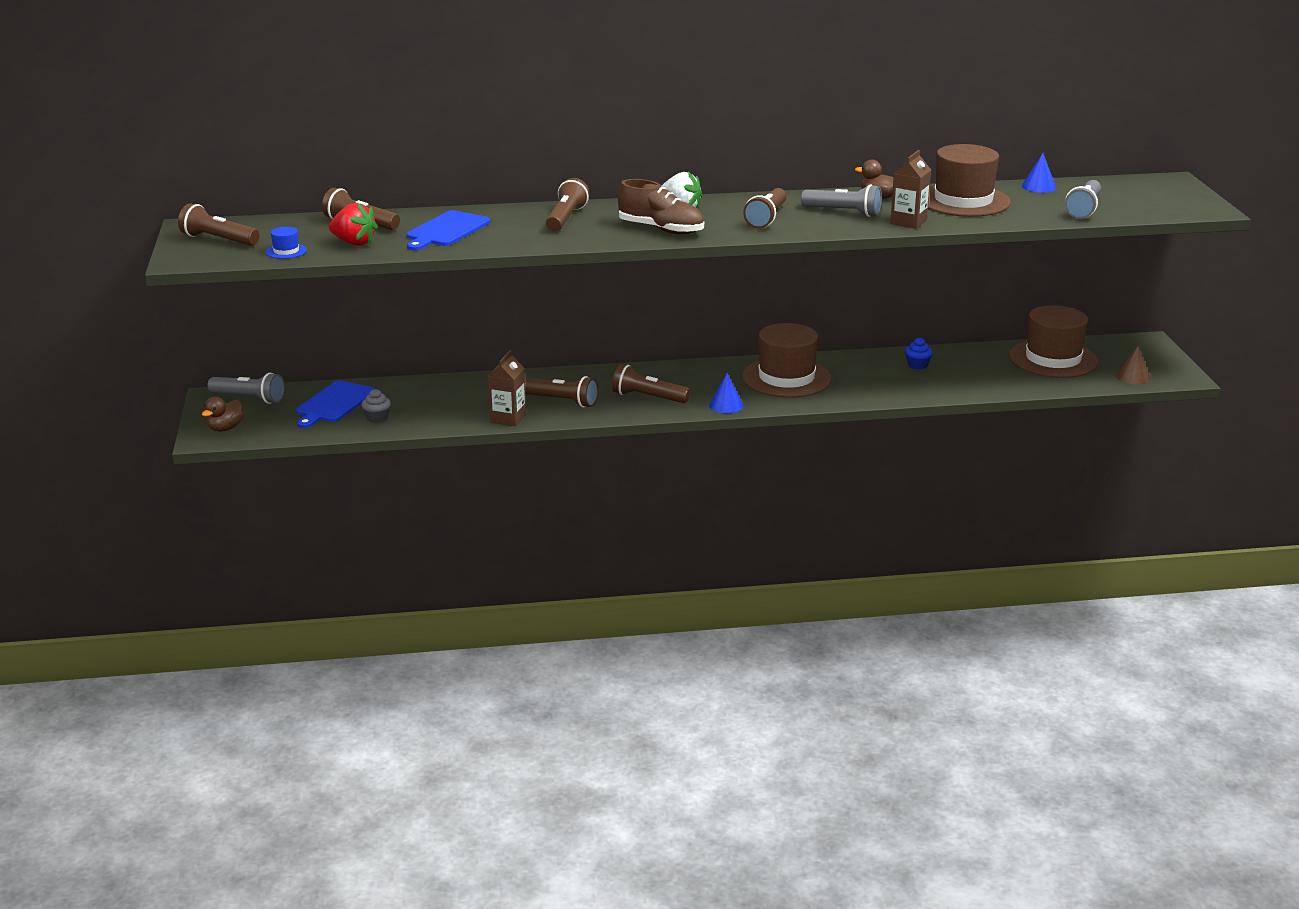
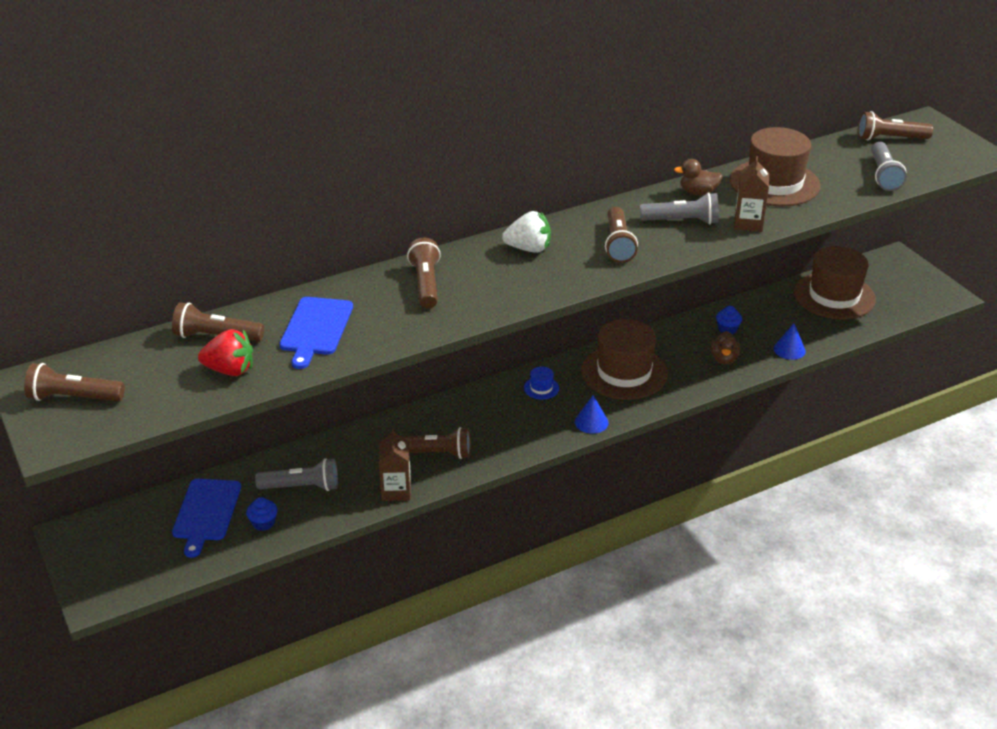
camera: 20 degrees left, 10 degrees up
brown duck [202,397,244,432] -> brown duck moved to [711,331,740,365]
grey flashlight [208,372,285,404] -> grey flashlight moved to [255,458,338,491]
blue hat [266,227,307,259] -> blue hat moved to [524,366,559,399]
grey cupcake [362,389,391,423] -> blue cupcake [246,497,277,531]
brown flashlight [612,364,690,403] -> brown flashlight moved to [858,111,933,141]
brown shoe [618,179,704,234] -> none
blue cone [1022,153,1056,193] -> blue cone moved to [774,324,806,360]
brown cone [1116,346,1151,385] -> none

